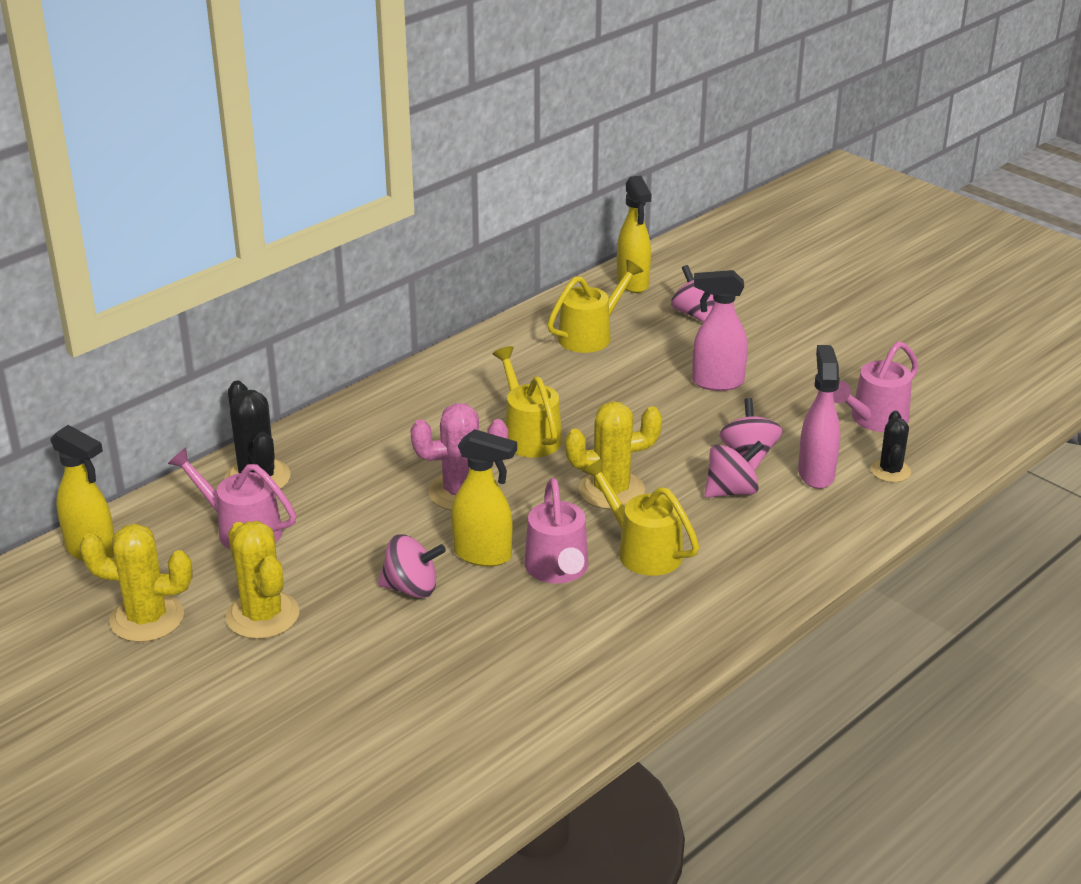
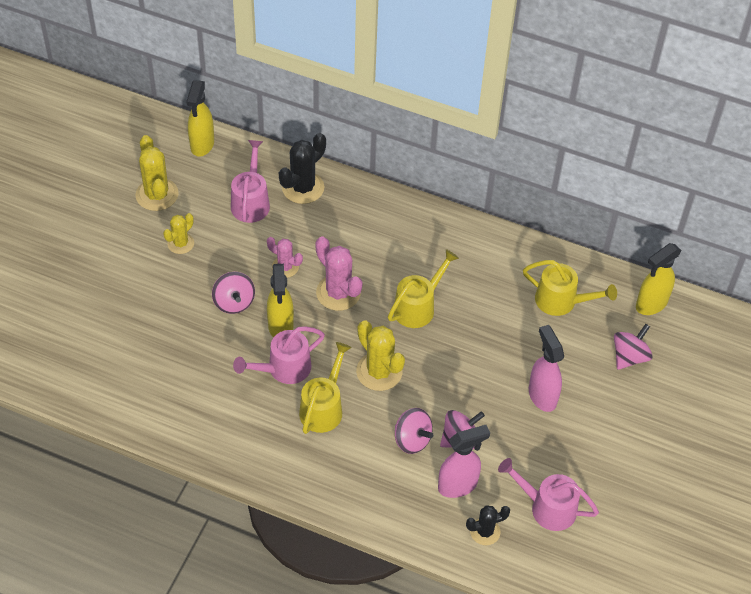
camera: 65 degrees right, 20 degrees up
yellow cactus [226,521,299,639] -> yellow cactus [163,213,194,254], size x0.61
none -> pink cactus [267,237,303,278]

